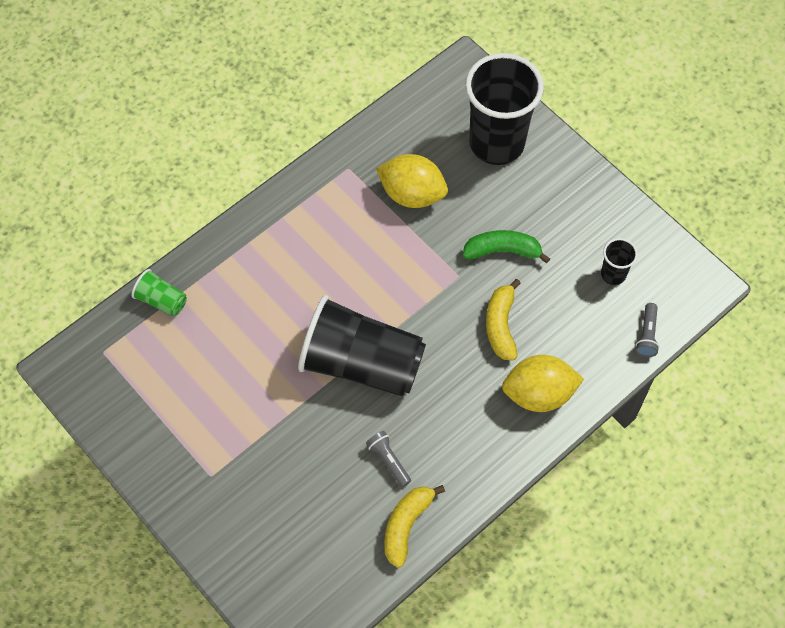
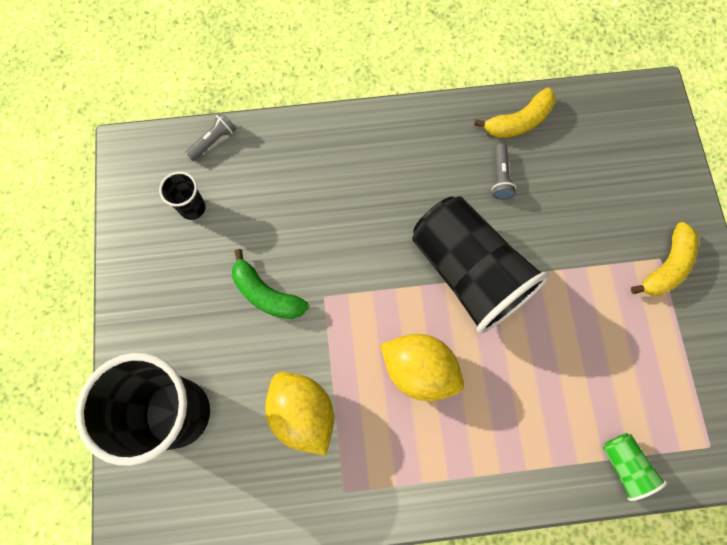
camera: 145 degrees left, 10 degrees up
yellow banana [486,279,521,361] -> yellow banana moved to [631,222,698,296]
yellow lemon [502,355,584,412] -> yellow lemon moved to [380,334,464,401]

